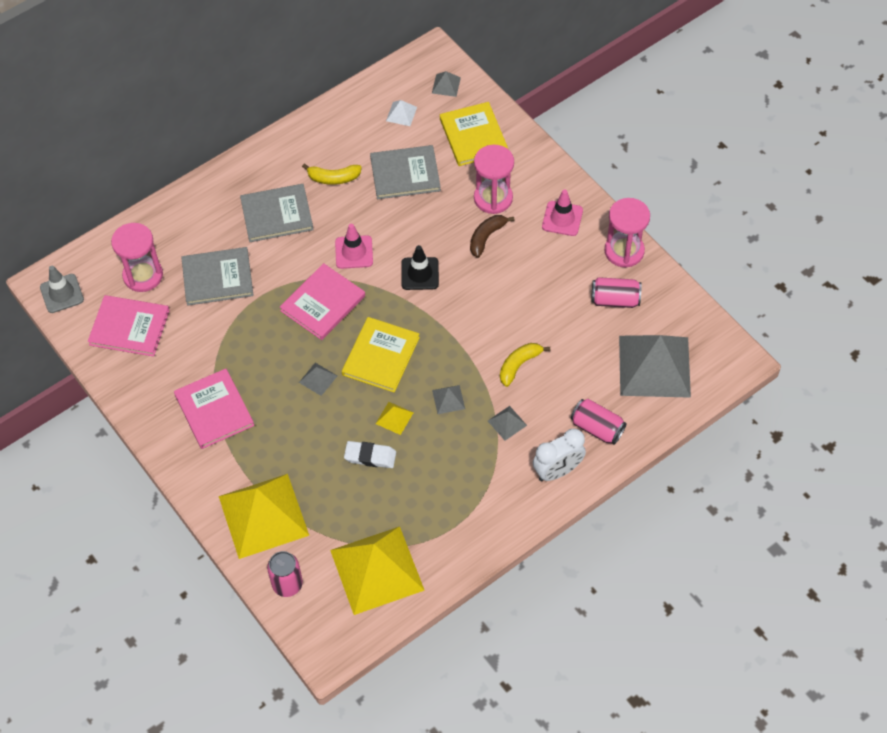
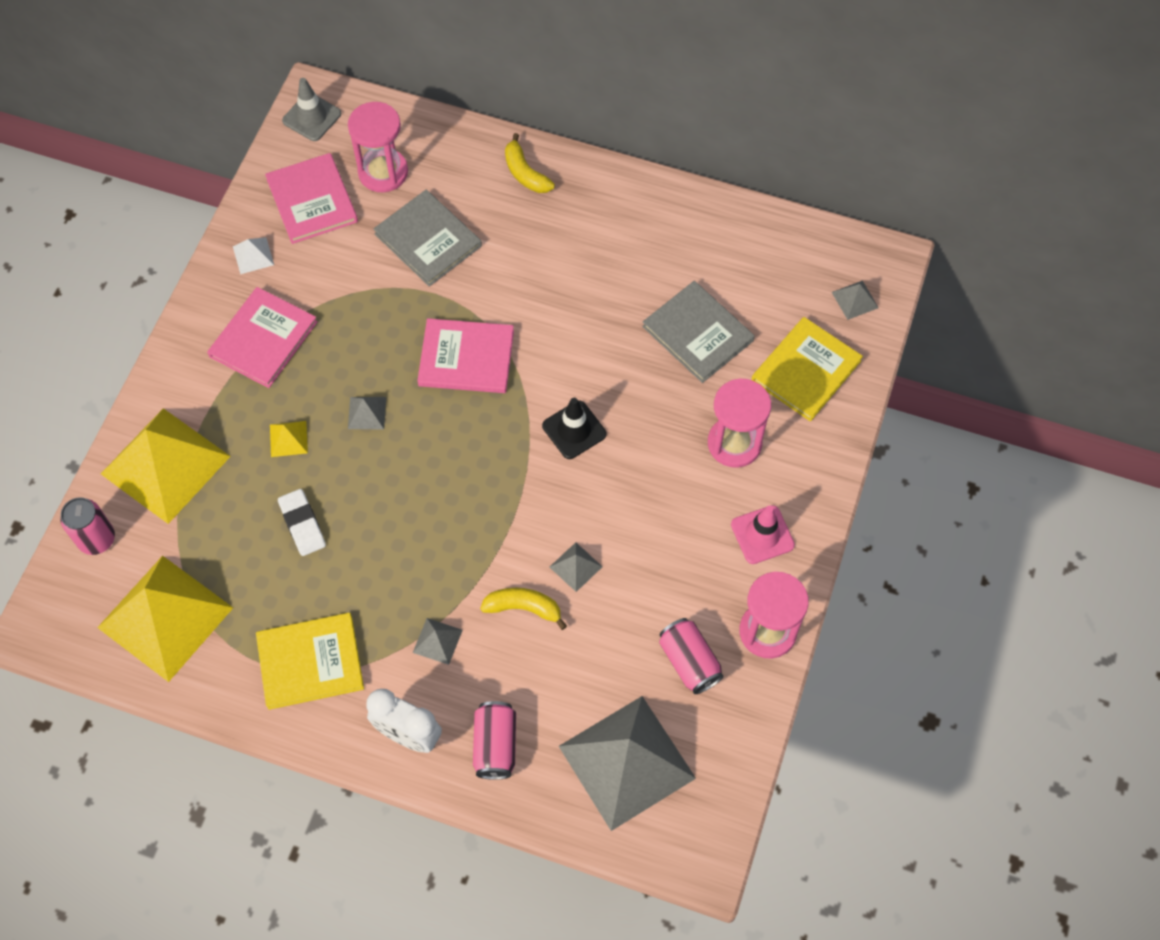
camera: 55 degrees right, 5 degrees up
grey book [240,184,314,242] -> none
yellow banana [302,164,362,185] -> yellow banana moved to [505,133,555,193]
pink traffic cone [335,224,373,269] -> none
yellow book [342,317,420,393] -> yellow book moved to [256,613,364,710]
yellow pyramid [376,402,413,435] -> yellow pyramid moved to [270,421,308,457]
white pyramid [386,100,417,126] -> white pyramid moved to [233,237,274,274]
grey pyramid [432,385,465,414] -> grey pyramid moved to [550,542,603,592]
brown banana [470,215,515,258] -> none

